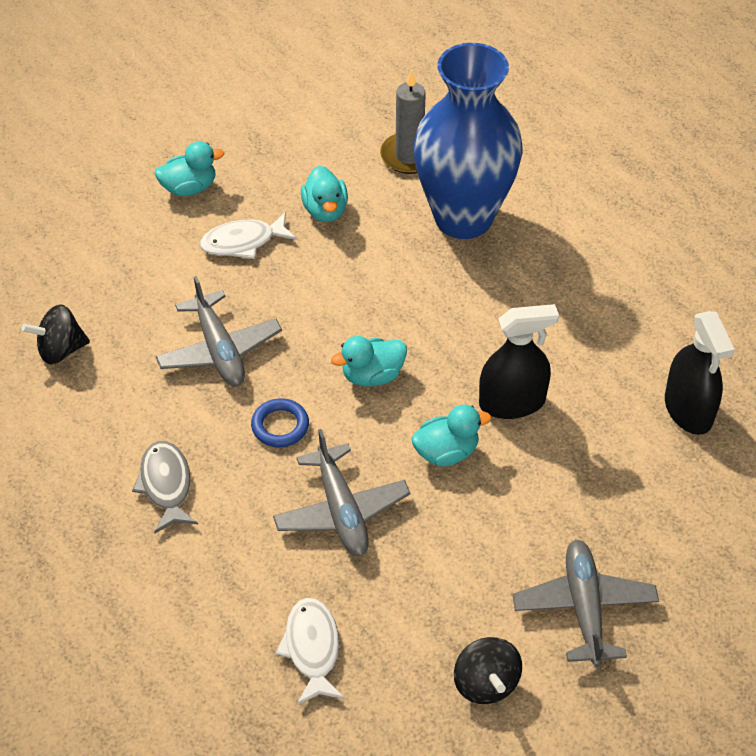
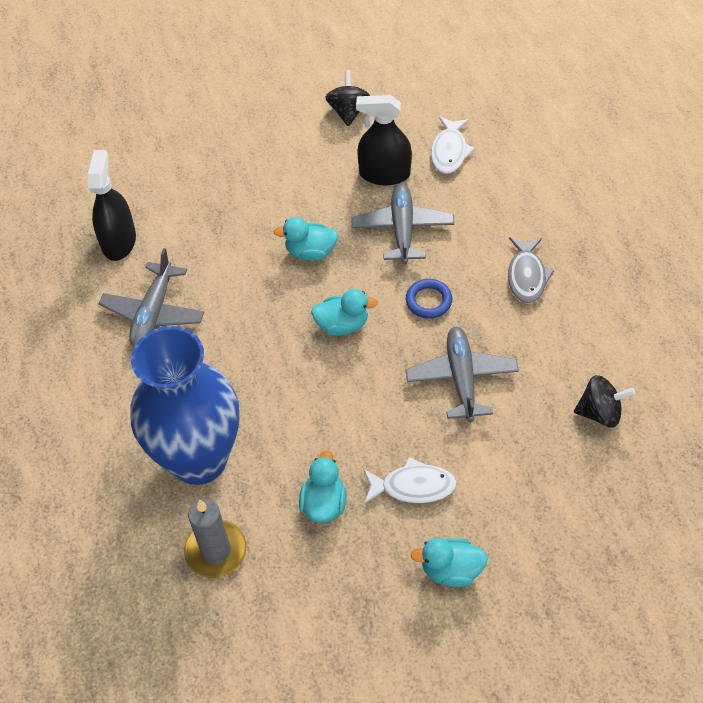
camera: 160 degrees left, 5 degrees up
black spray bottle [479,304,559,419] -> black spray bottle moved to [356,95,412,185]
grey plane [513,540,659,667] -> grey plane moved to [98,248,204,347]

